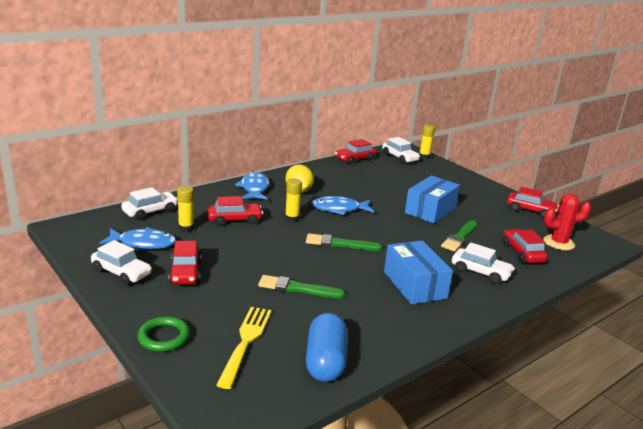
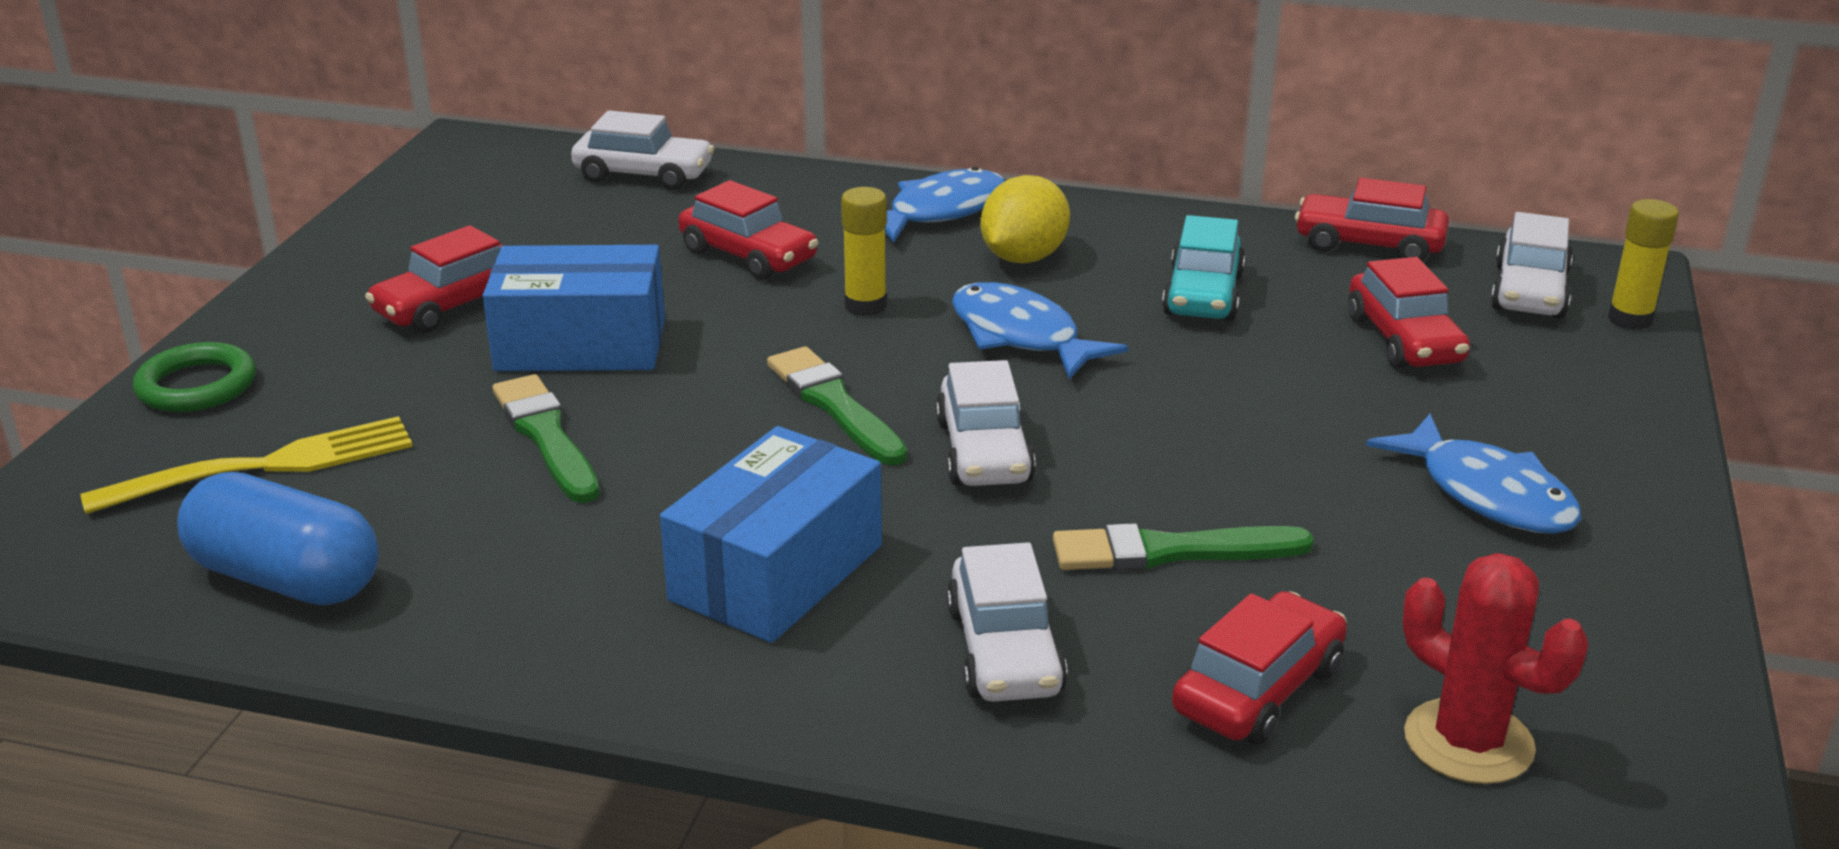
camera: 55 degrees right, 5 degrees up
white car [91,240,152,285] -> white car moved to [936,360,1036,486]
blue fish [99,227,176,249] -> blue fish moved to [1366,414,1581,534]
yellow glue stick [177,186,194,232] -> none
blue capsule [306,313,347,382] -> blue capsule turned 60 degrees clockwise [177,472,379,605]
blue box [405,175,460,224] -> blue box moved to [483,245,665,371]
red car [507,187,559,218] -> red car moved to [1348,257,1470,369]
none -> turquoise car [1162,215,1245,321]

